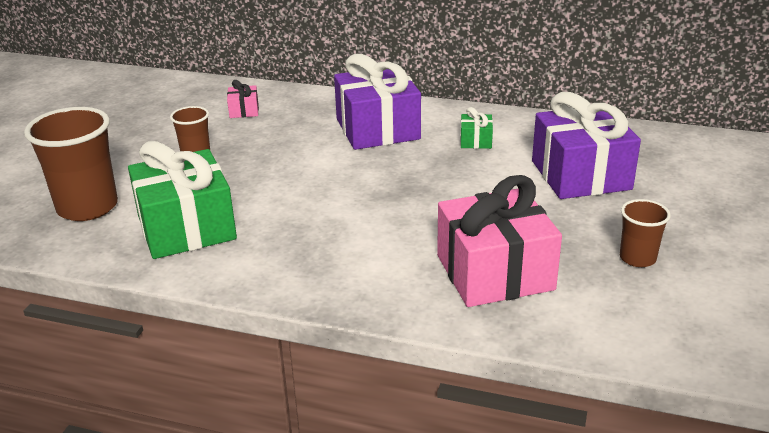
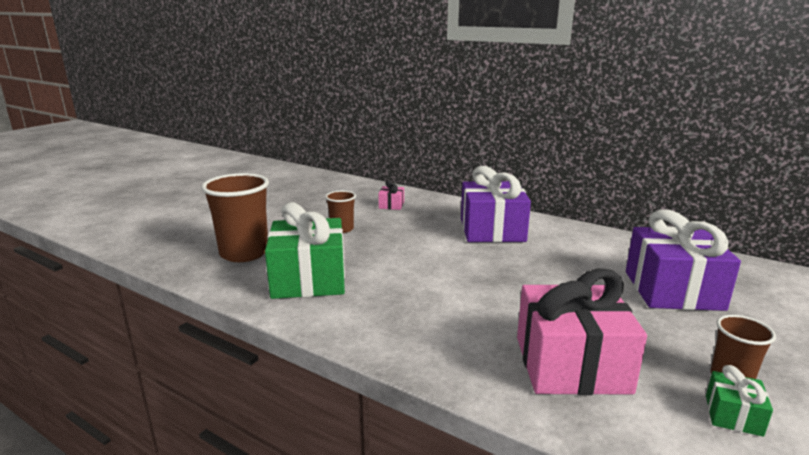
camera: 15 degrees right, 10 degrees down
green gift [460,107,493,149] -> green gift moved to [706,365,773,437]

